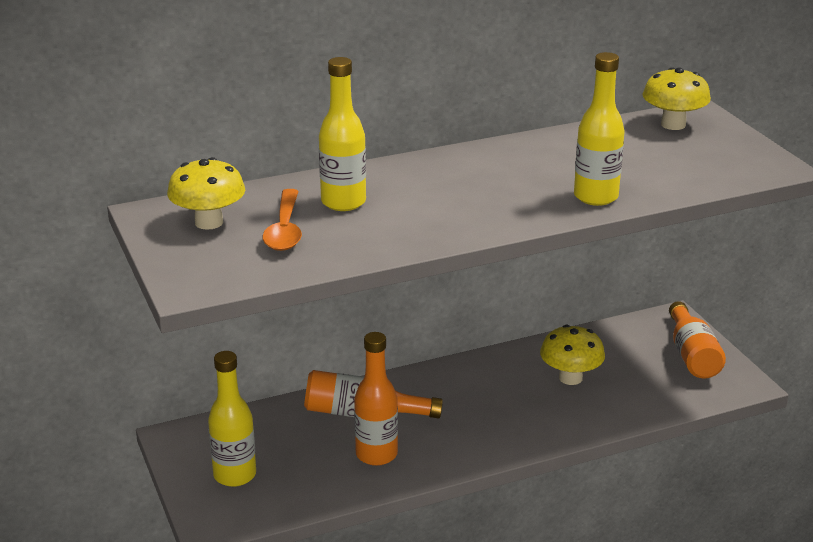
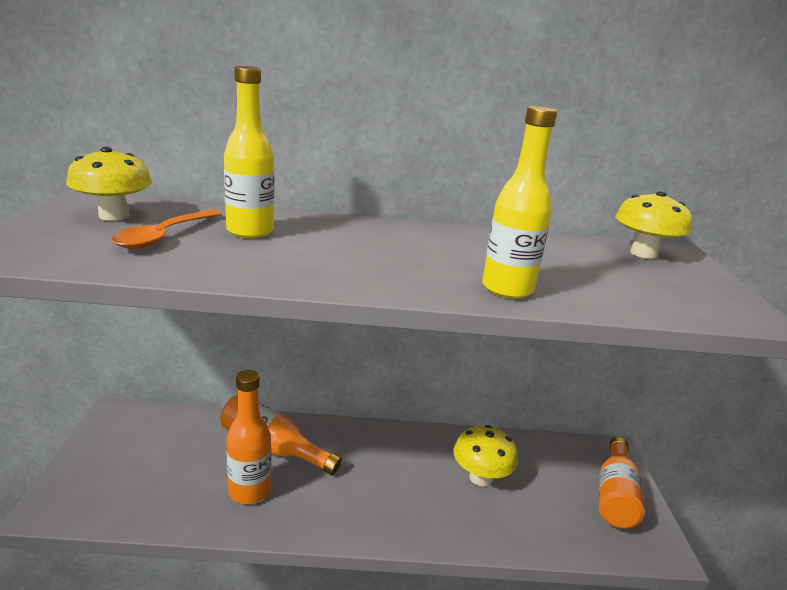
camera: 20 degrees right, 5 degrees down
yellow bottle [208,351,256,487] -> none

